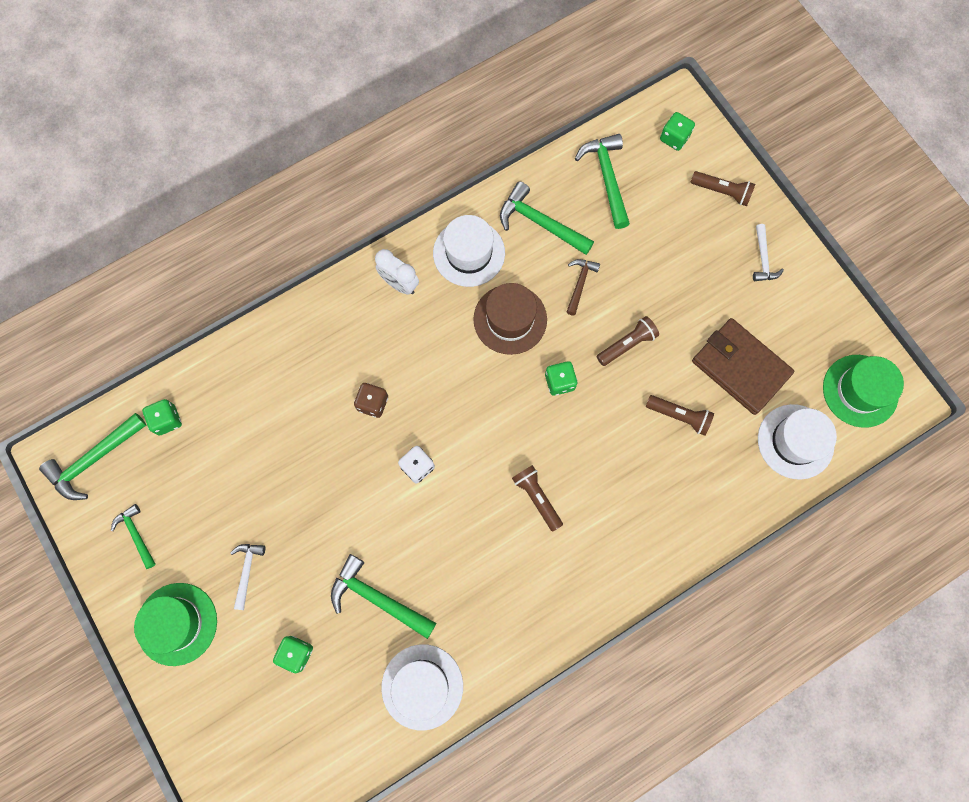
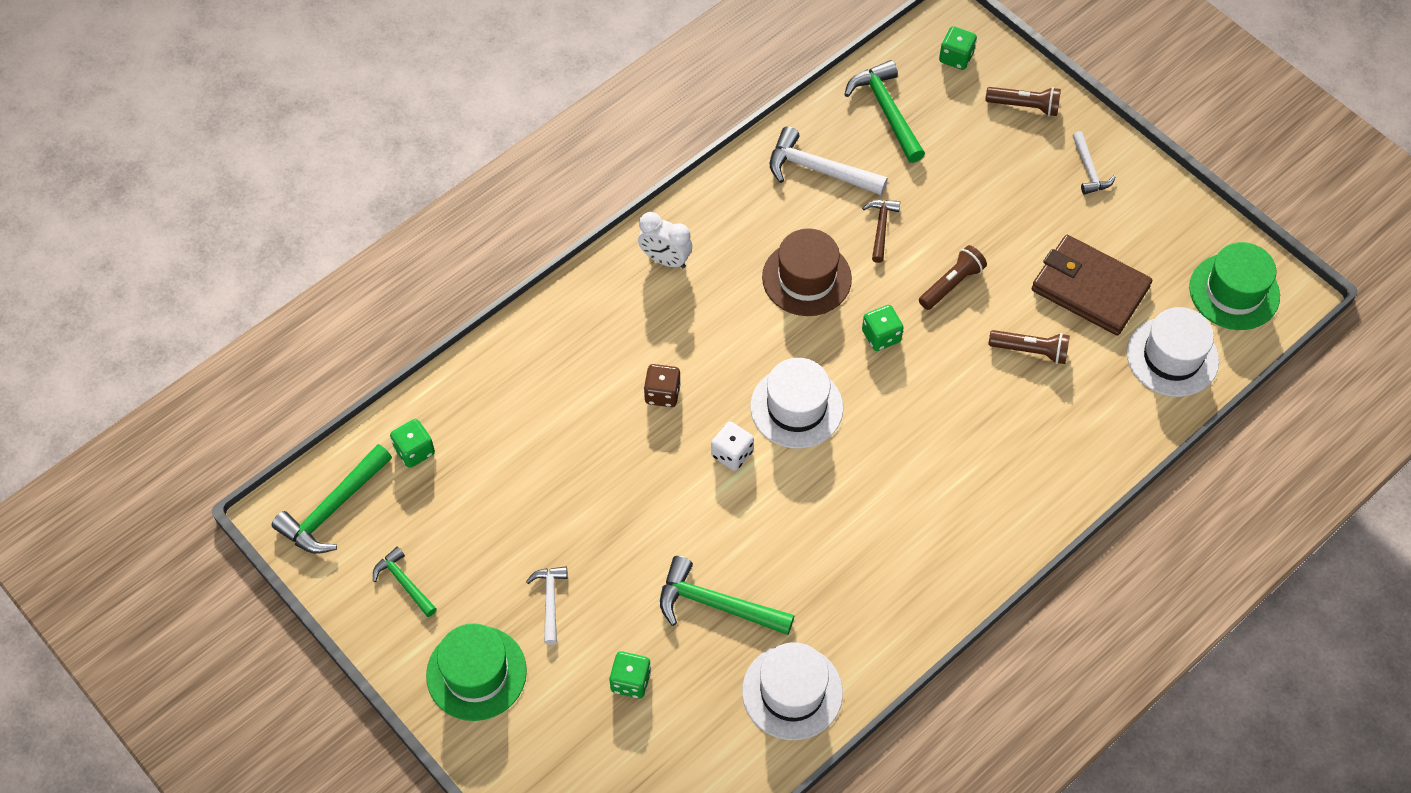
camera: 10 degrees left, 15 degrees down
white hat [433,215,505,287] -> white hat moved to [750,358,843,448]
green hammer [500,181,594,255] -> white hammer [770,126,888,195]
brown flashlight [512,465,563,532] -> none

